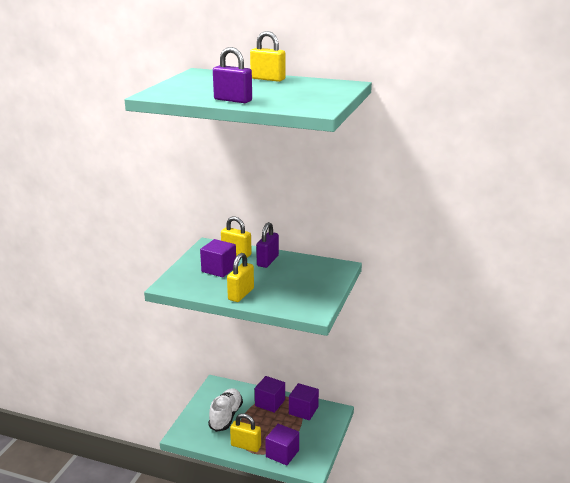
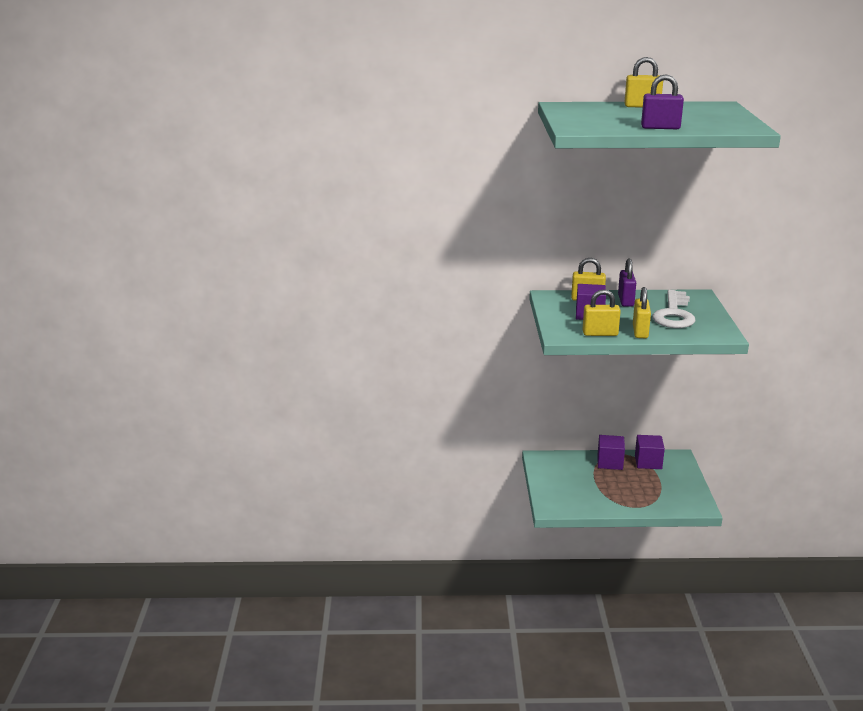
camera: 20 degrees left, 0 degrees up
white shoe [208,388,243,432] -> none
yellow padlock [230,413,261,452] -> yellow padlock moved to [583,289,621,336]
purple cube [265,424,299,466] -> none
none -> white key [652,290,695,328]

